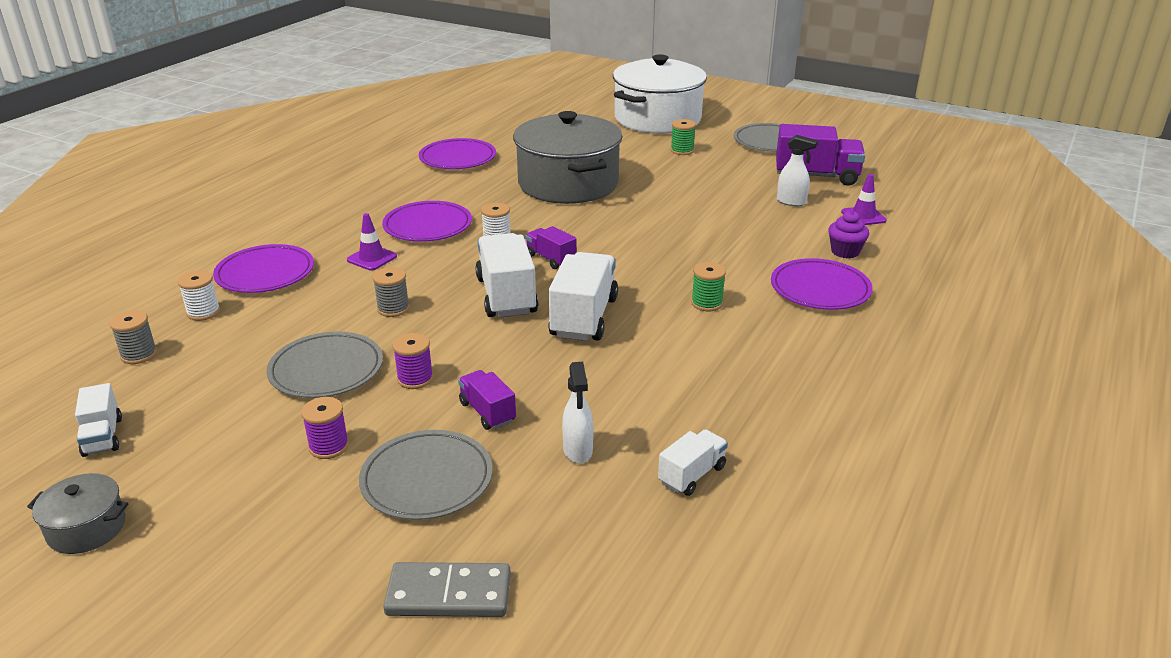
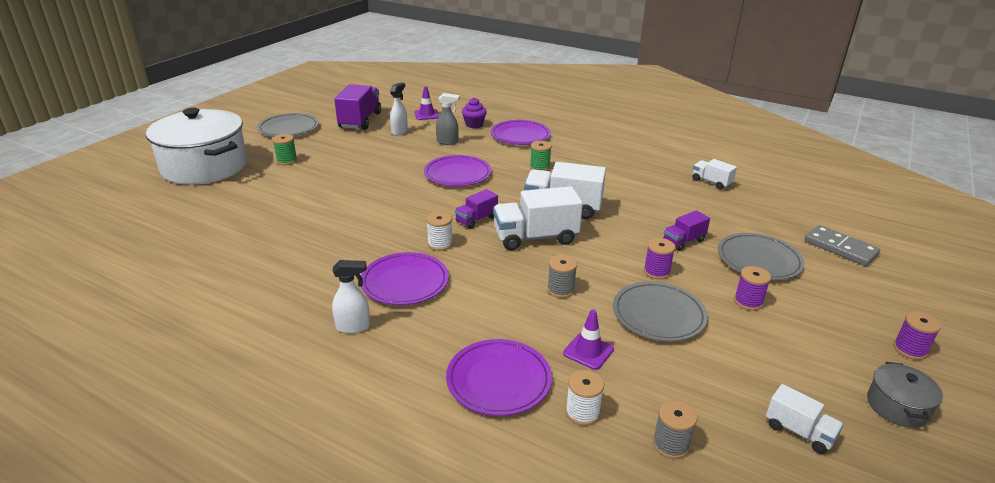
camera: 90 degrees left, 0 degrees up
white truck [75,383,122,457] -> white truck turned 60 degrees clockwise [766,384,844,454]
purple traffic cone [347,213,397,271] -> purple traffic cone moved to [563,309,614,370]
grey domino [383,562,511,617] -> grey domino turned 45 degrees counterclockwise [804,225,880,266]
purple plate [419,138,496,169] -> purple plate moved to [424,155,491,187]
grey pot [513,111,623,204] -> none
white spray bottle [562,362,594,464] -> white spray bottle moved to [332,260,370,333]
none -> grey spray bottle [436,93,460,145]
none -> purple spool [893,311,941,360]

